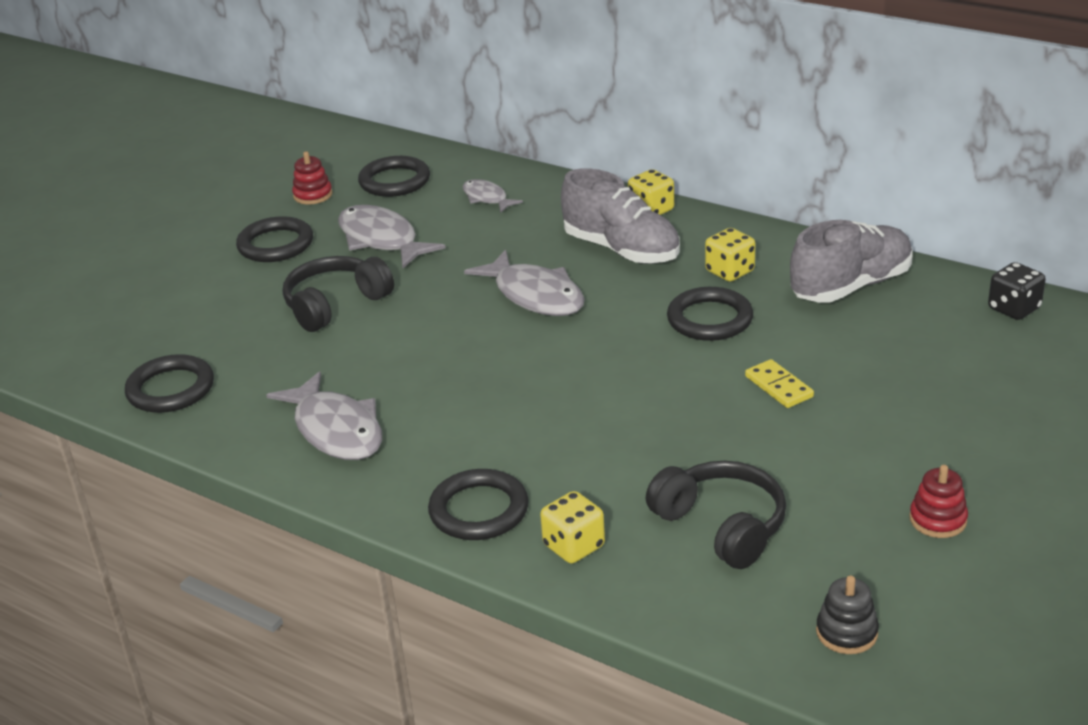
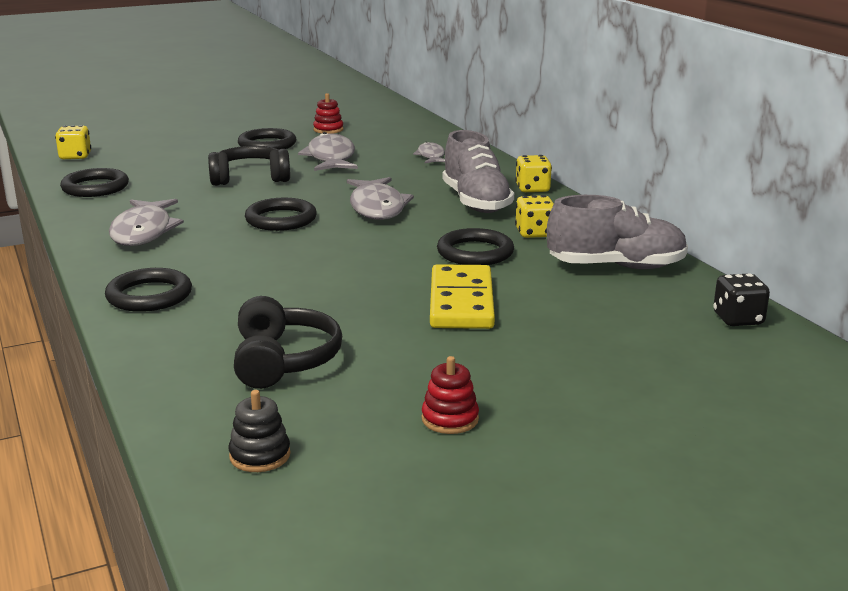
camera: 30 degrees right, 10 degrees down
black ring [358,156,430,197] -> black ring moved to [245,198,317,231]
yellow dice [540,491,605,563] -> yellow dice moved to [55,125,91,159]
yellow domino [745,359,814,408] -> yellow domino [430,264,495,329], size x1.91

